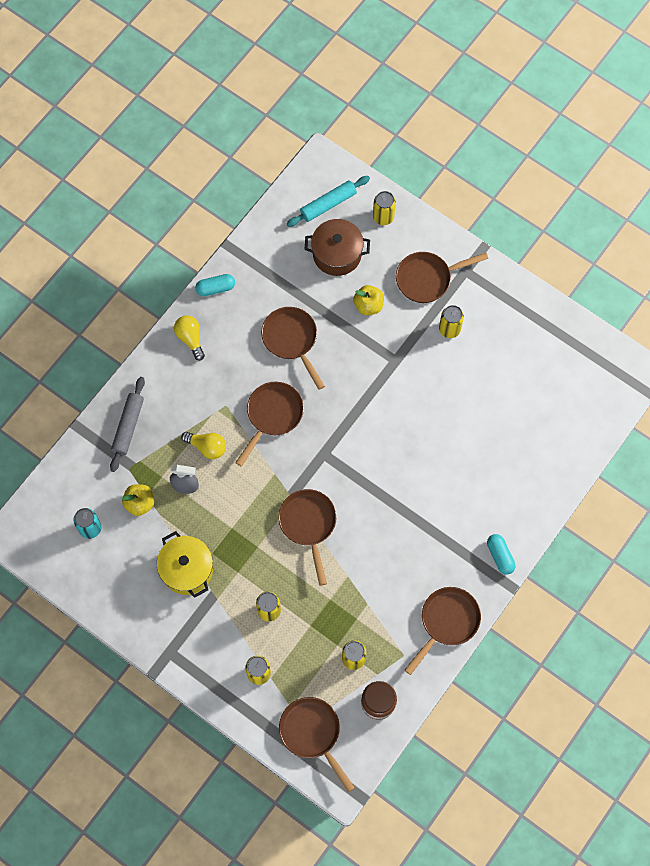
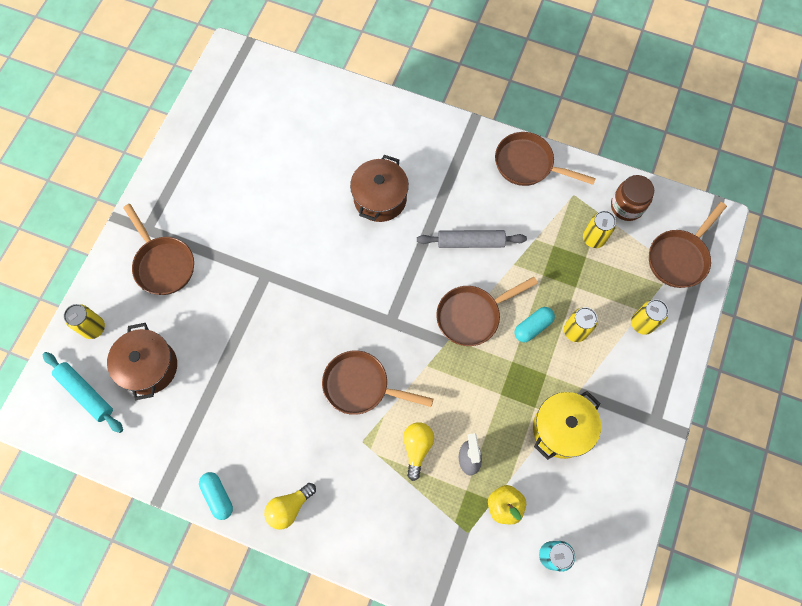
camera: 105 degrees left, 0 degrees up
grey rolling pin [110,377,145,472] -> grey rolling pin moved to [417,230,527,248]
brown pan [261,307,325,390] -> none
yellow apple [353,285,384,315] -> none
yellow can [439,305,464,338] -> none
turquoise capsule [487,534,515,574] -> turquoise capsule moved to [514,307,555,342]
none -> brown pot [350,155,409,222]

